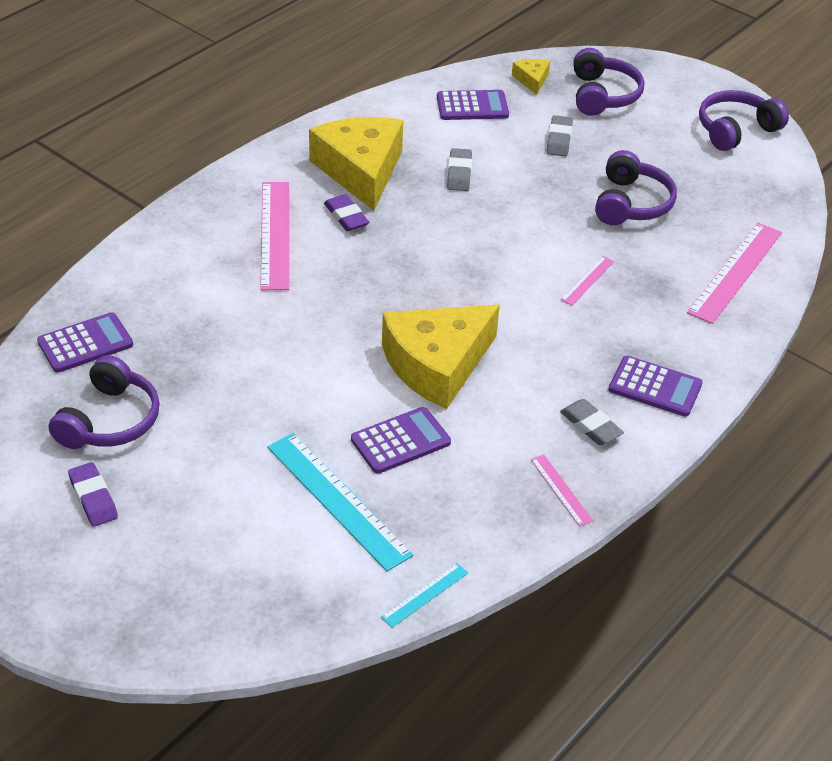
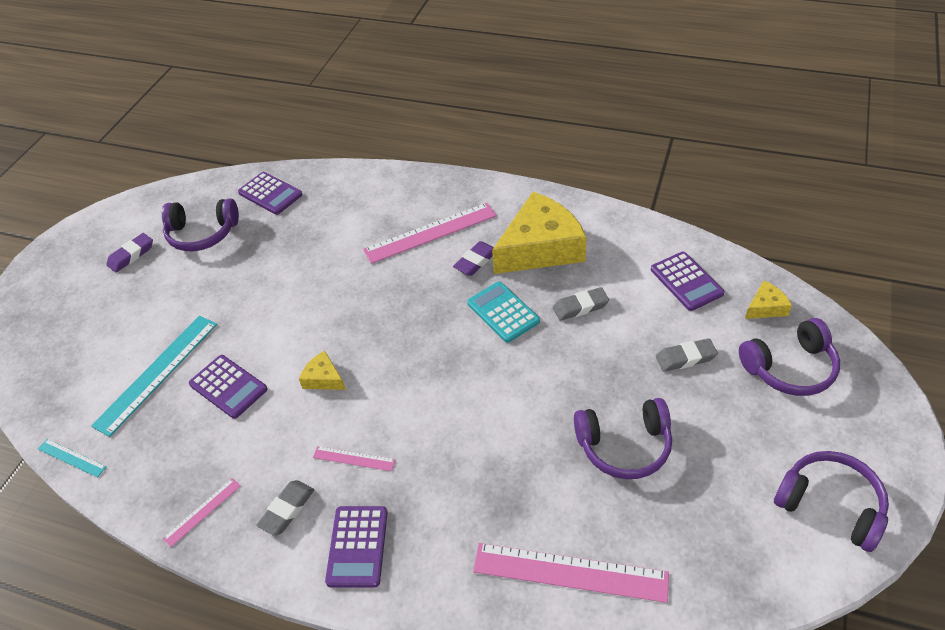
camera: 75 degrees right, 5 degrees up
yellow cheese [382,305,500,409] -> yellow cheese [299,351,346,390], size x0.43
pink ruler [561,256,614,305] -> pink ruler moved to [313,446,396,471]
none -> turquoise calculator [467,282,540,343]

